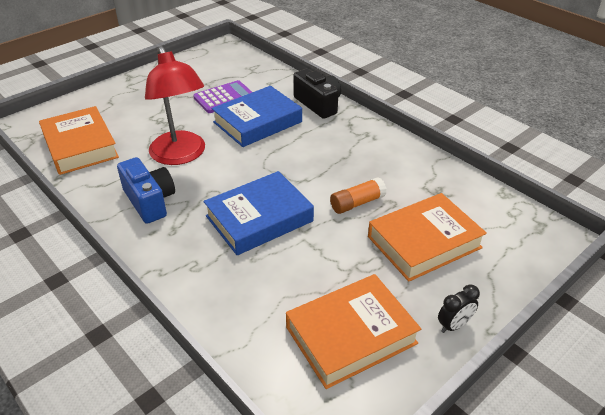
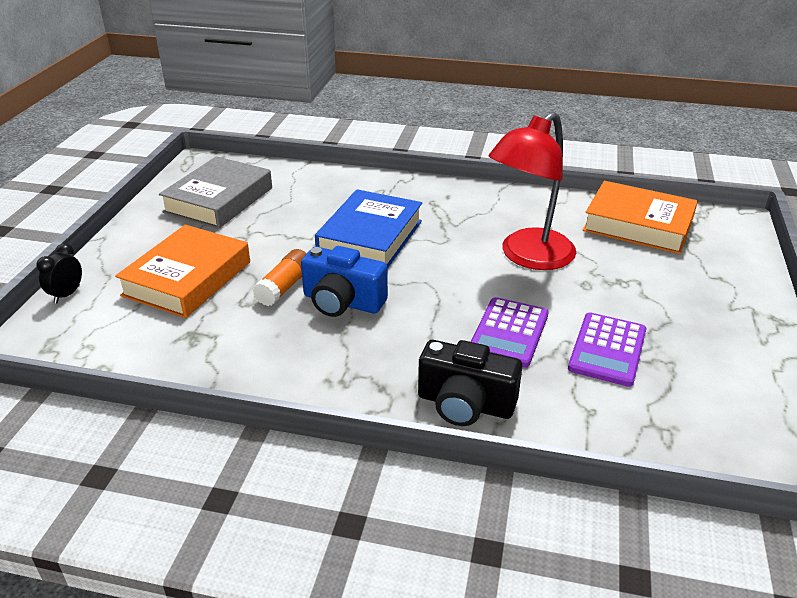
camera: 145 degrees right, 5 degrees down
blue camera [117,157,175,224] -> blue camera moved to [301,246,388,317]
red lamp [145,46,205,165] -> red lamp turned 75 degrees counterclockwise [489,112,576,270]
blue book [212,86,302,147] -> purple calculator [471,297,549,368]
orange book [286,274,421,389] -> grey book [159,156,272,229]
black clock [438,284,480,333] -> black clock moved to [36,243,82,303]

